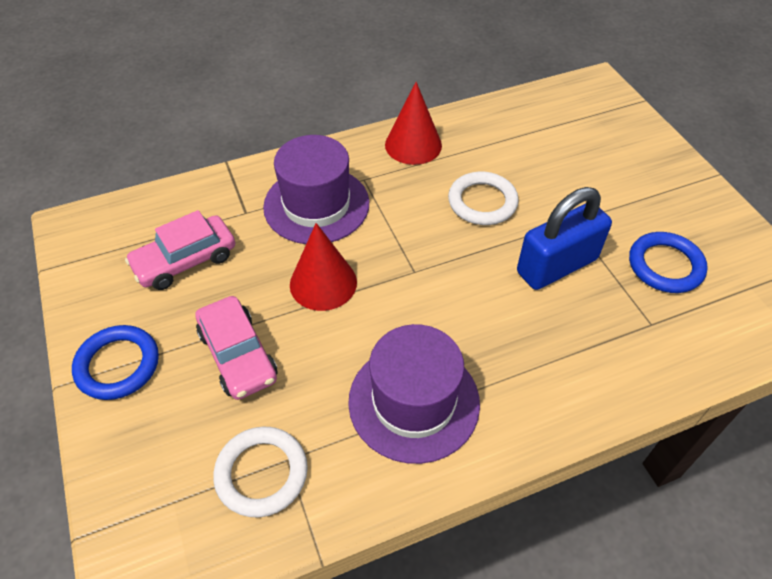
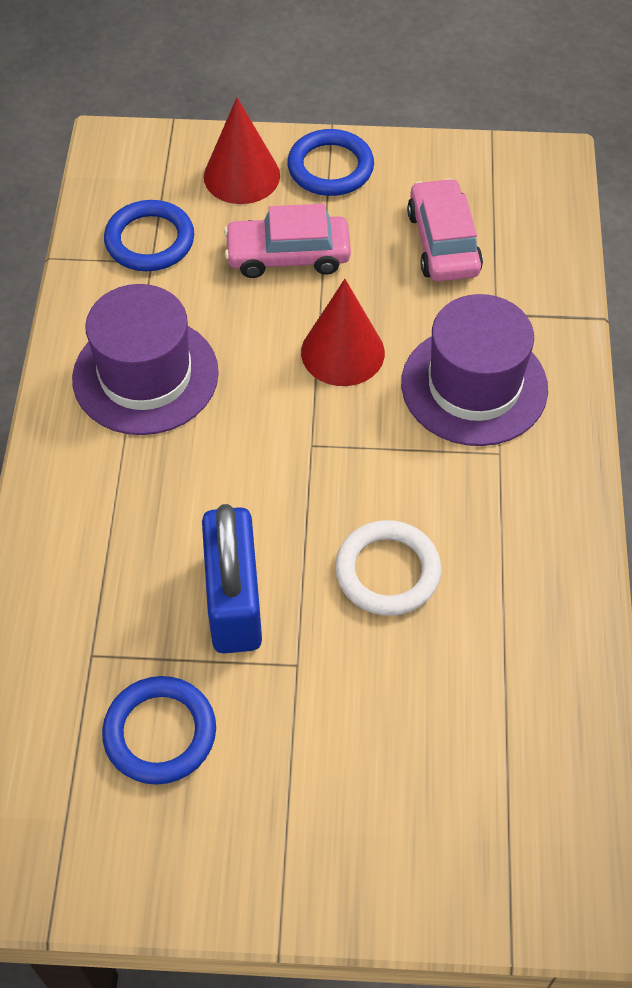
camera: 115 degrees right, 5 degrees up
white ring [213,426,308,518] -> blue ring [104,200,194,271]
red cone [385,82,442,165] -> red cone moved to [204,98,280,204]

